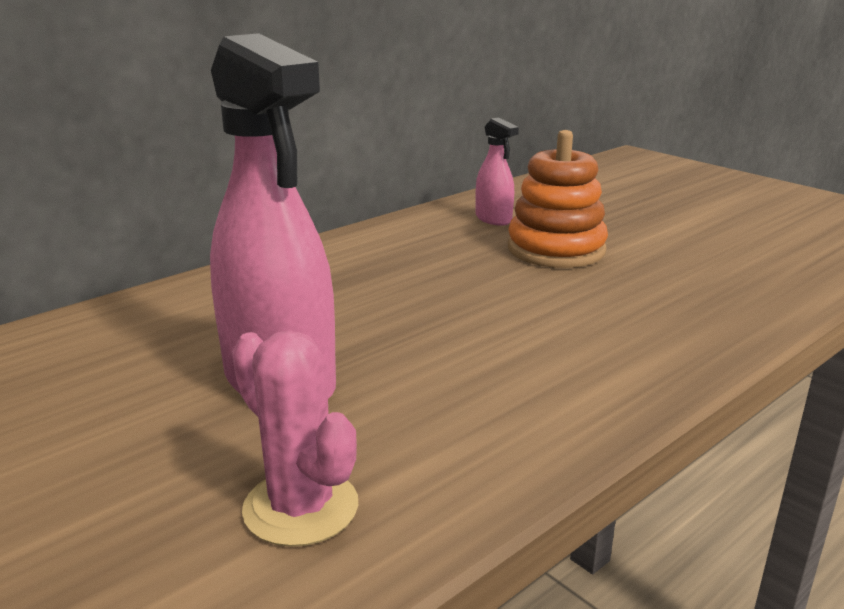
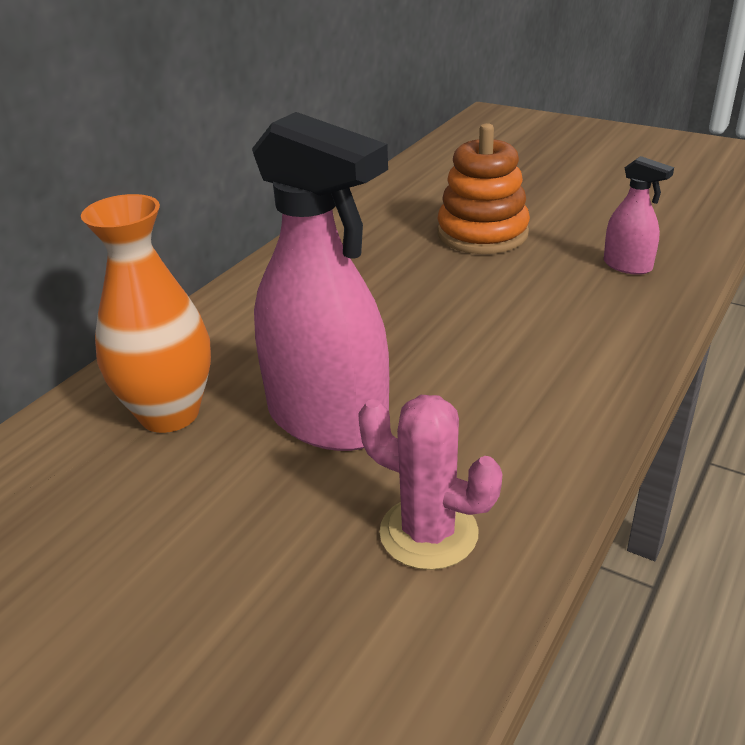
camera: 15 degrees left, 10 degrees up
pink spray bottle [476,117,519,226] -> pink spray bottle moved to [604,156,674,275]
none -> orange vase [81,194,211,433]

